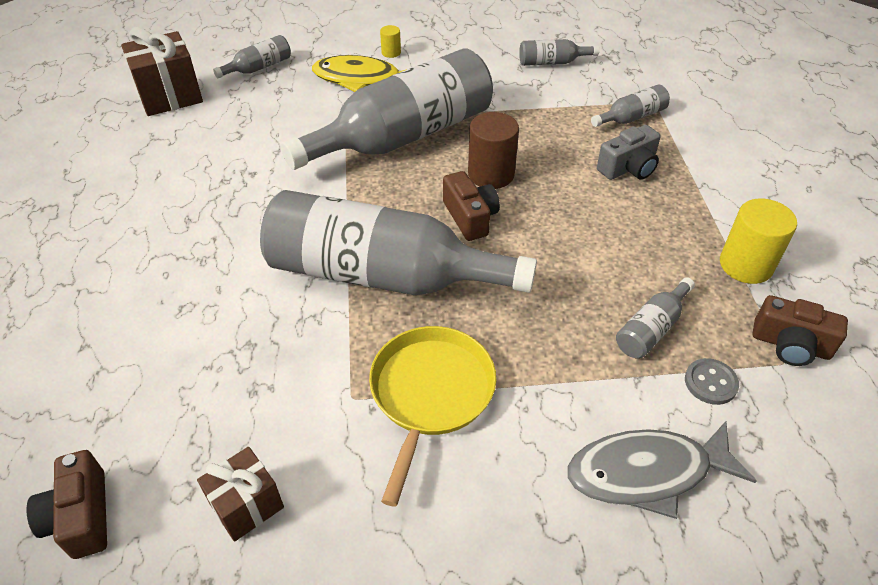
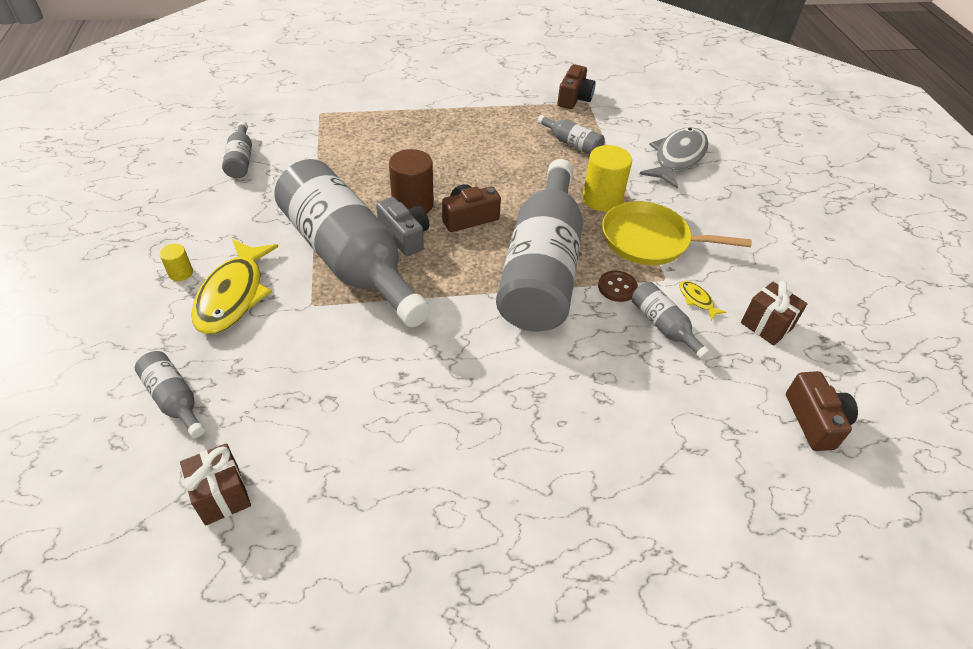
camera: 95 degrees left, 0 degrees up
brown camera [27,450,107,559] -> brown camera turned 75 degrees counterclockwise [786,371,858,451]
brown gift [121,27,203,116] -> brown gift [180,443,251,525], size x0.62
grey fish [567,421,757,519] -> grey fish turned 135 degrees counterclockwise [640,127,709,189]
grey bottle [591,85,670,127] -> grey bottle moved to [632,282,710,360]
grey camera [597,125,661,180] -> grey camera moved to [376,197,429,256]
grey button [685,358,739,405] -> none
yellow cylinder [720,198,797,284] -> yellow cylinder moved to [583,145,632,212]
none -> brown button [598,271,638,302]
none -> yellow fish [679,281,726,320]

